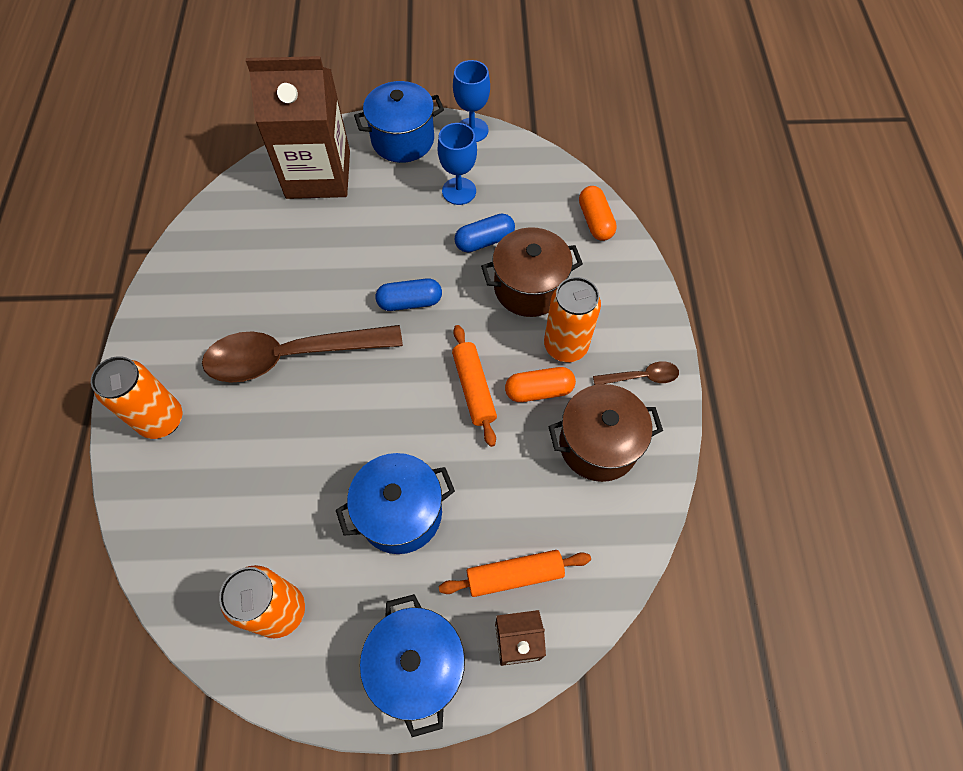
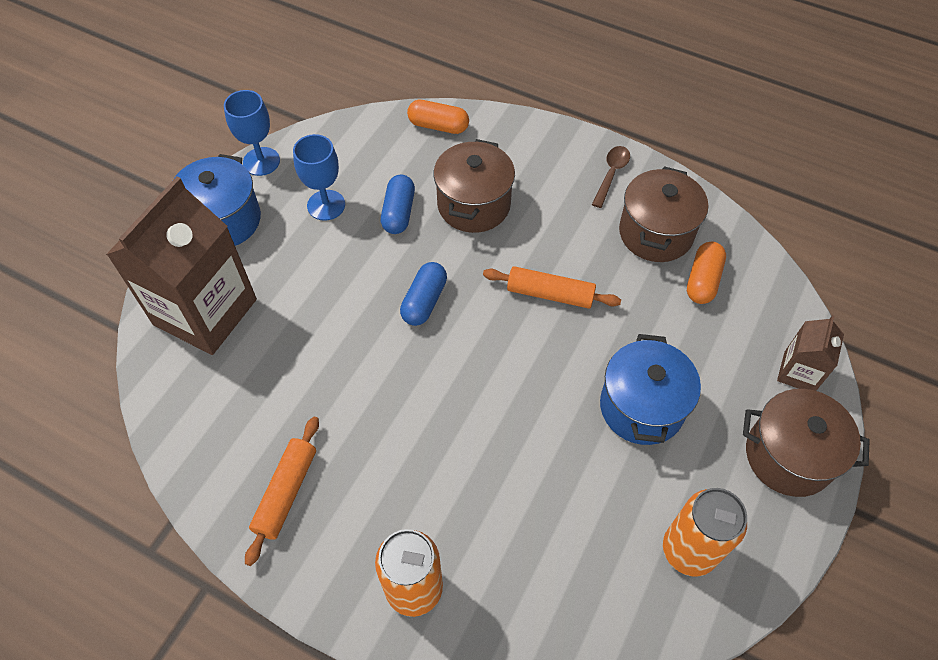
camera: 60 degrees left, 5 degrees down
brown spoon [202,325,403,383] -> none
blue pot [360,594,465,737] -> brown pot [743,389,870,497]
orange rolling pin [439,550,591,597] -> orange rolling pin moved to [245,417,319,566]
orange capsule [505,367,576,402] -> orange capsule moved to [687,242,726,304]
orange can [544,277,601,362] -> none

